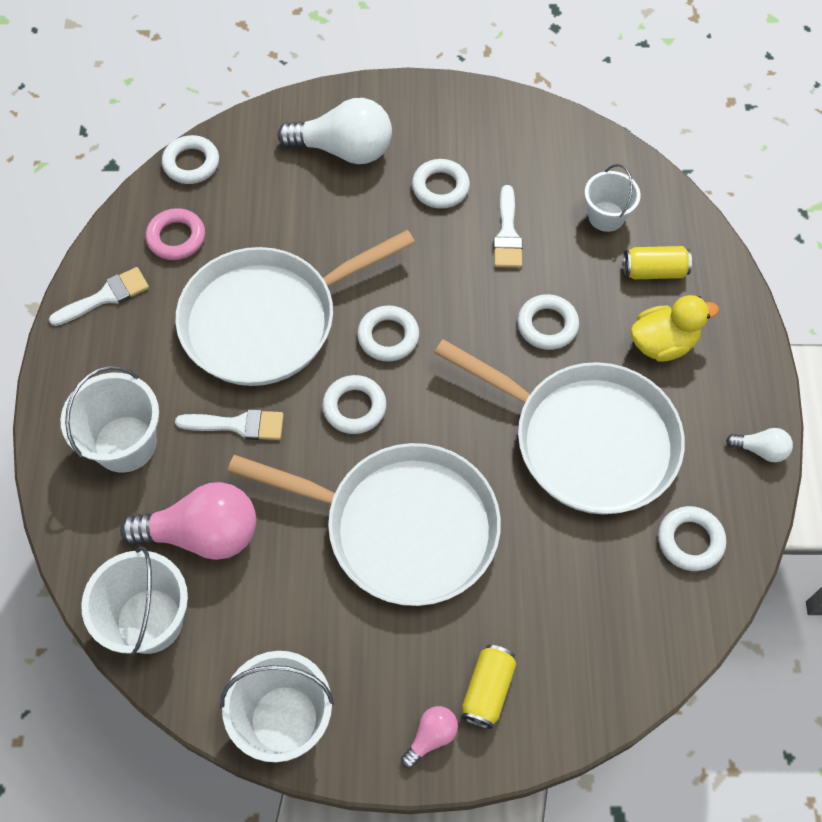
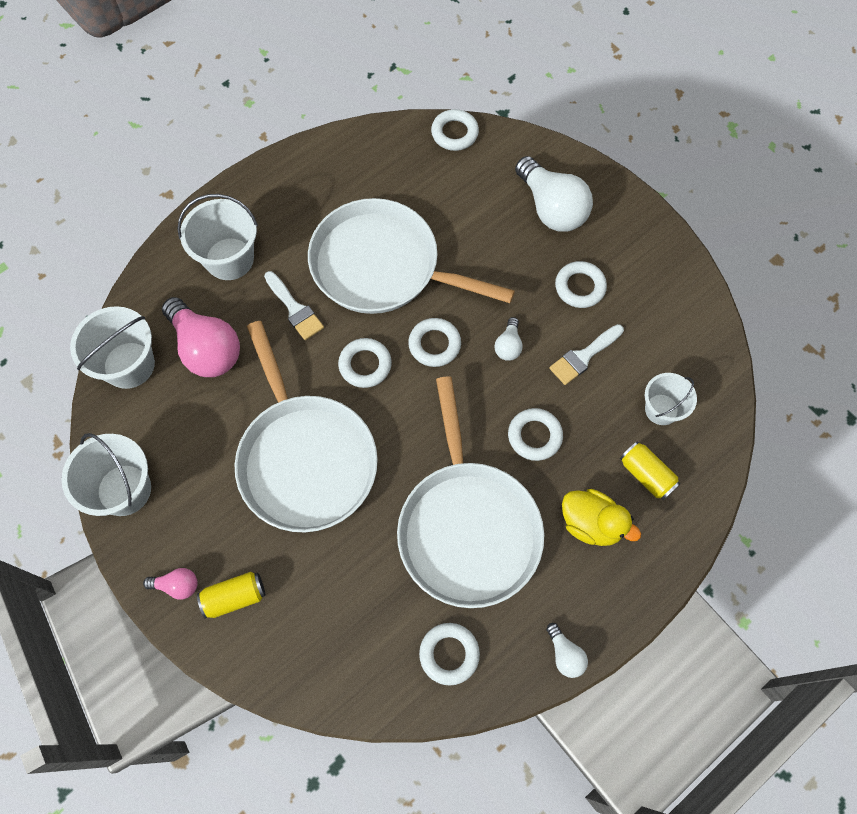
camera: 50 degrees right, 5 degrees up
white brush [49,267,149,326] -> none
pink ring [146,208,205,260] -> none
none -> white light bulb [495,317,523,361]

